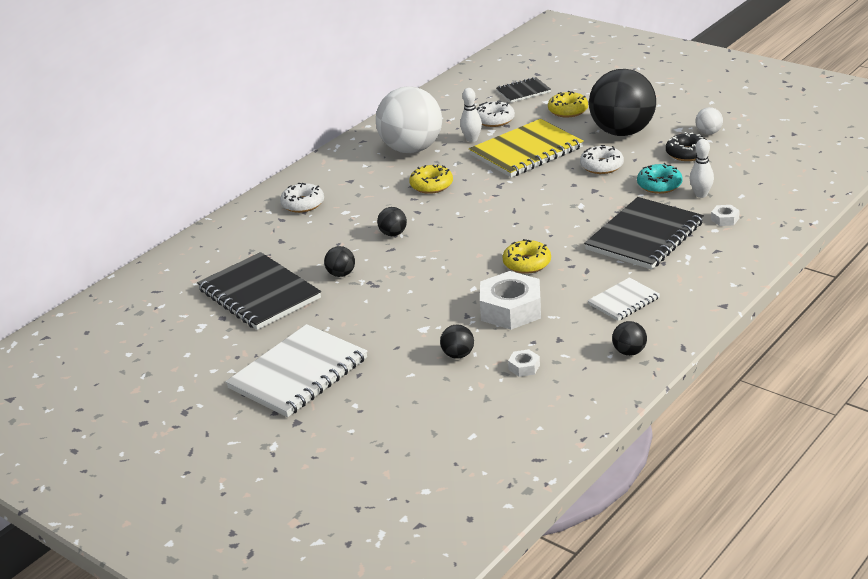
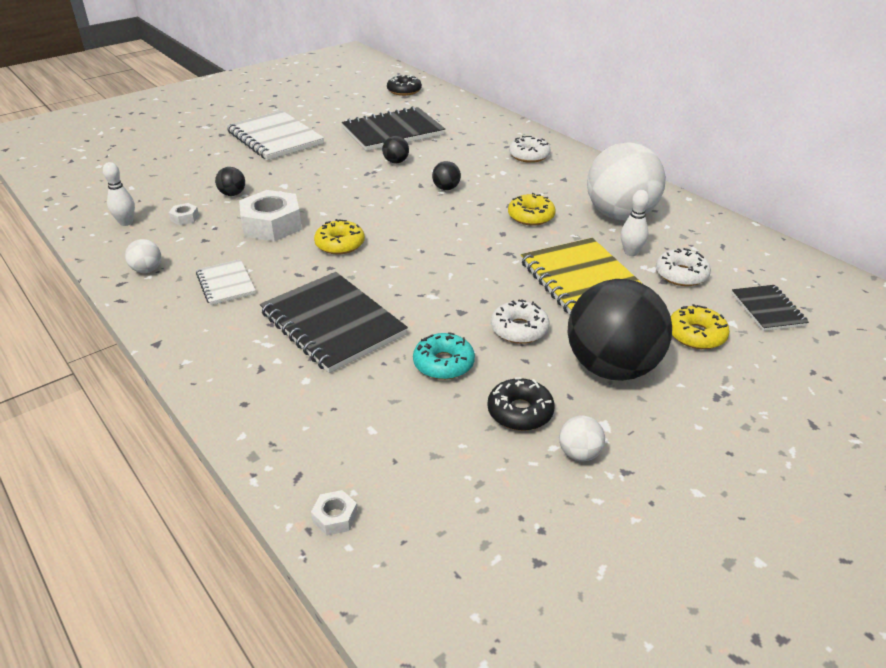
camera: 100 degrees right, 5 degrees up
black ball [612,321,647,356] -> white ball [125,239,161,273]
white bowling pin [690,139,714,198] -> white bowling pin moved to [103,162,135,226]
white nut [711,205,740,226] -> white nut moved to [311,490,358,536]
none -> black donut [387,75,422,96]

